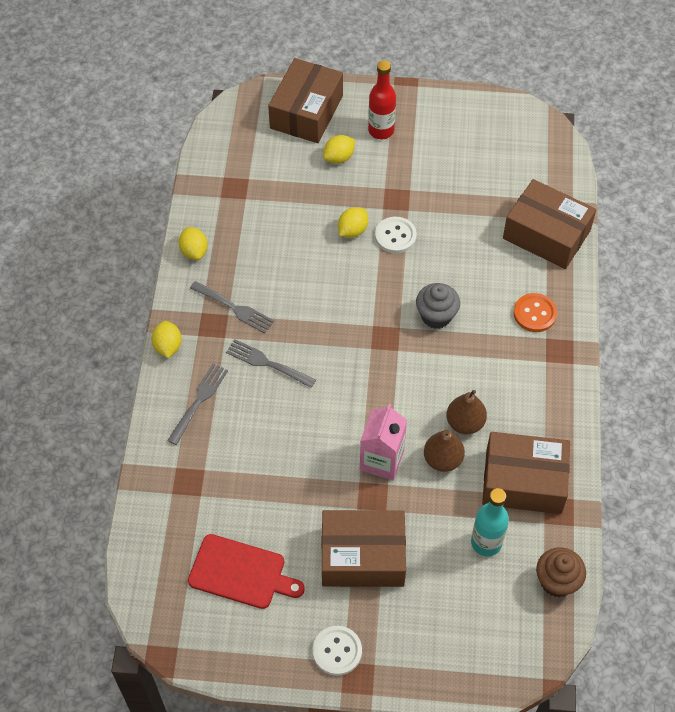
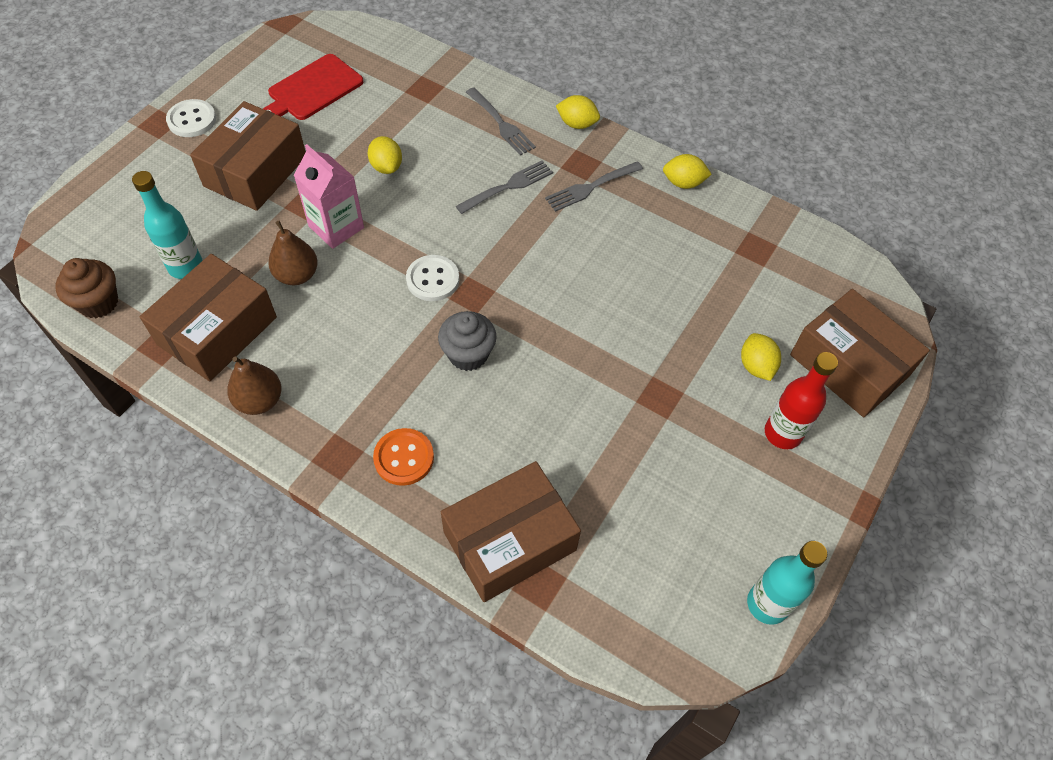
camera: 115 degrees right, 0 degrees up
yellow lemon [338,207,368,238] -> yellow lemon moved to [368,136,402,174]
white button [375,217,417,253] -> white button moved to [406,255,459,301]
brown pear [446,390,487,434] -> brown pear moved to [227,357,282,415]
none -> turquoise bottle [747,541,827,625]

